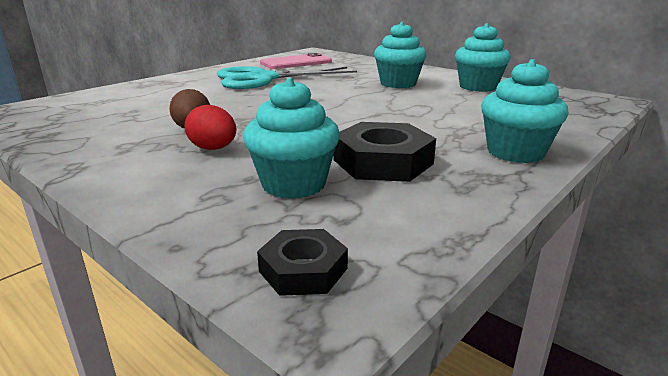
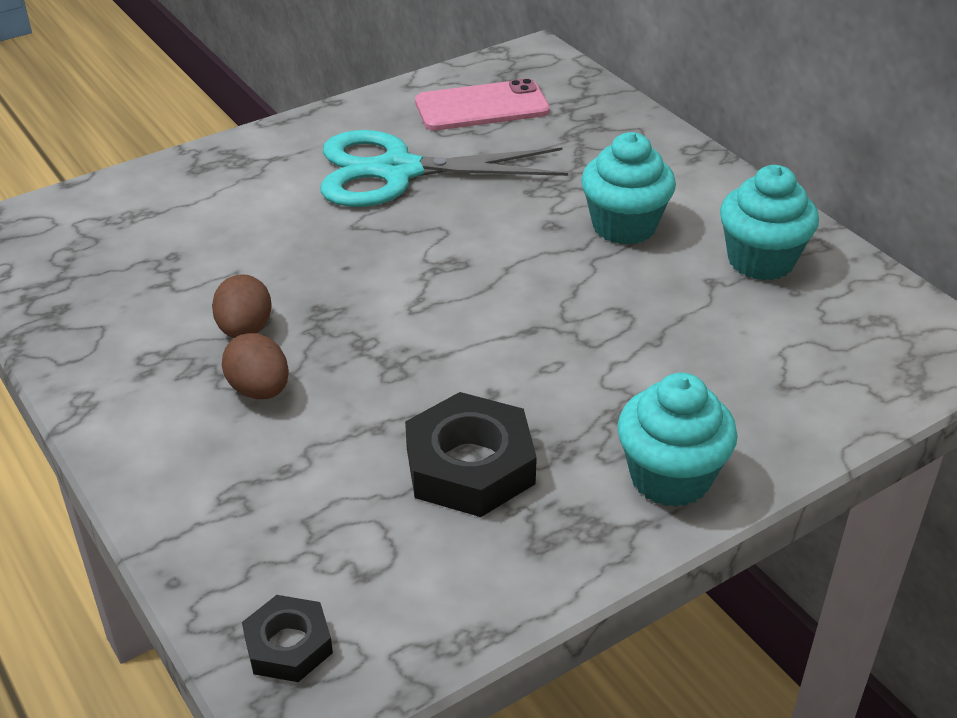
camera: 15 degrees right, 15 degrees up
red egg [185,105,236,150] -> brown egg [222,333,289,399]
turquoise cupcake [243,78,340,199] -> none

